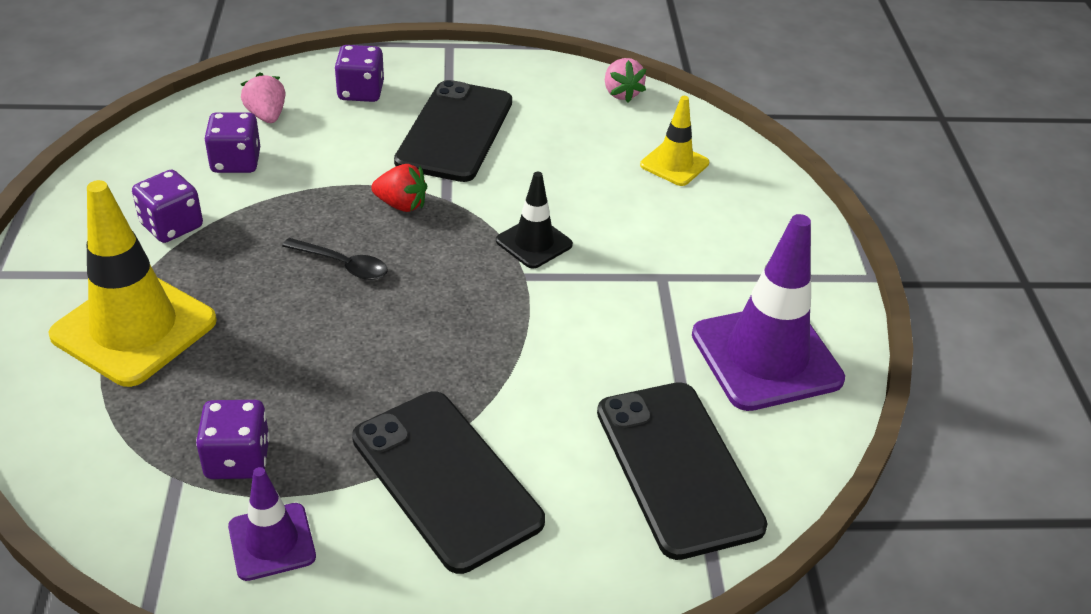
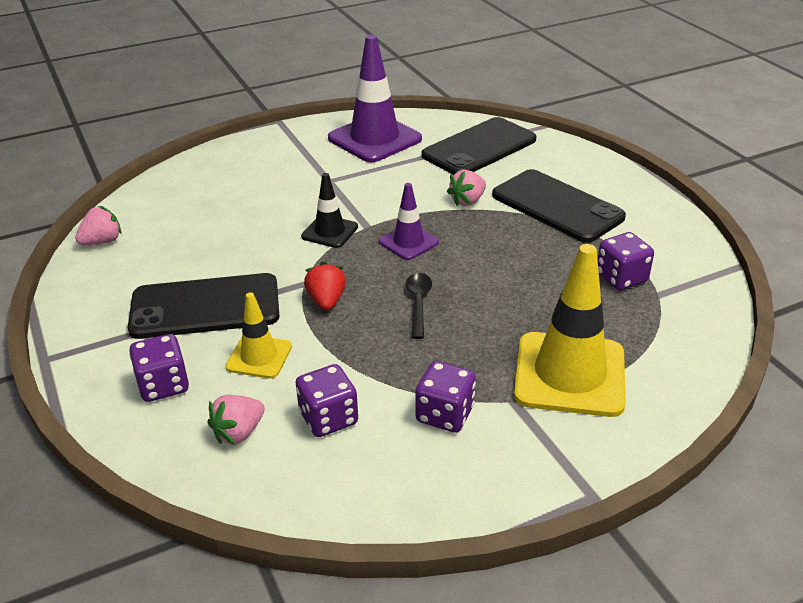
camera: 110 degrees left, 5 degrees down
purple traffic cone [228,467,316,581] -> purple traffic cone moved to [379,183,439,260]
black phone [352,392,545,574] -> black phone turned 75 degrees counterclockwise [492,169,626,243]
yellow traffic cone [640,96,709,186] -> yellow traffic cone moved to [225,292,292,378]
none -> pink strawberry [447,170,486,206]

